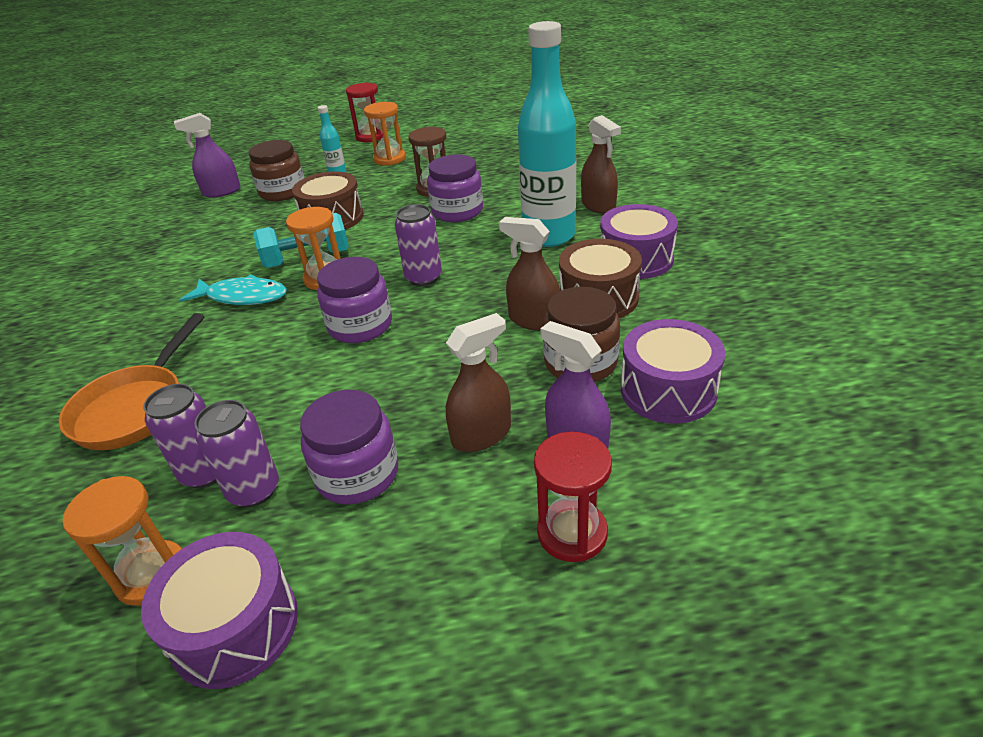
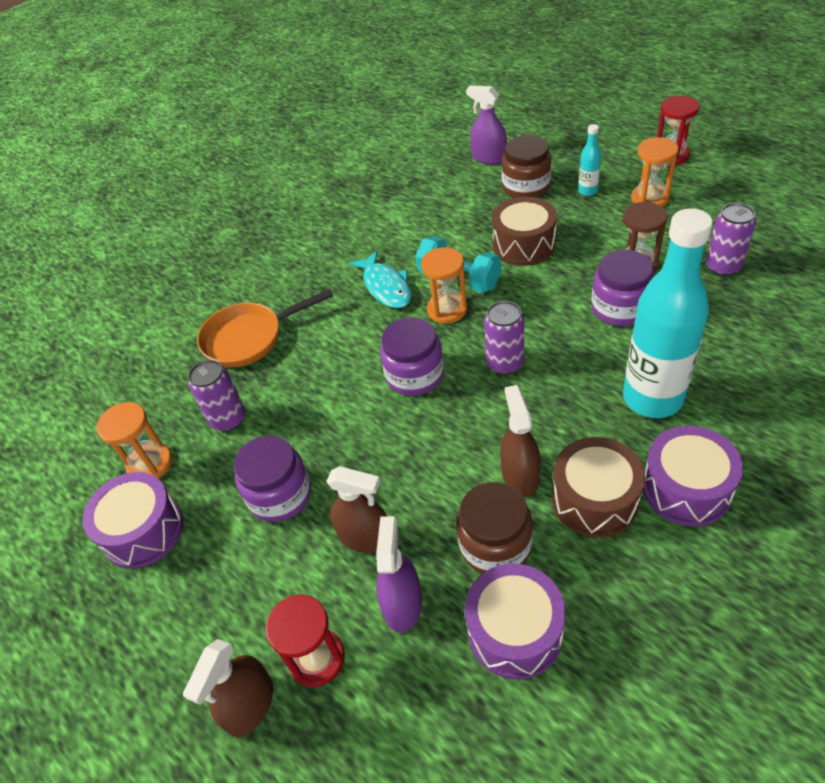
camera: 55 degrees right, 10 degrees up
purple can [195,400,279,507] -> purple can moved to [706,203,756,276]
brown spray bottle [581,115,621,214] -> brown spray bottle moved to [183,639,273,737]

